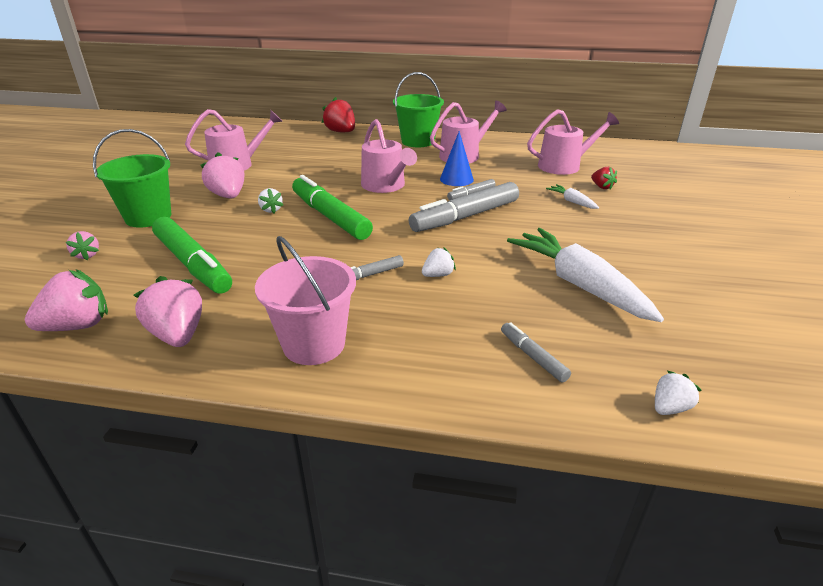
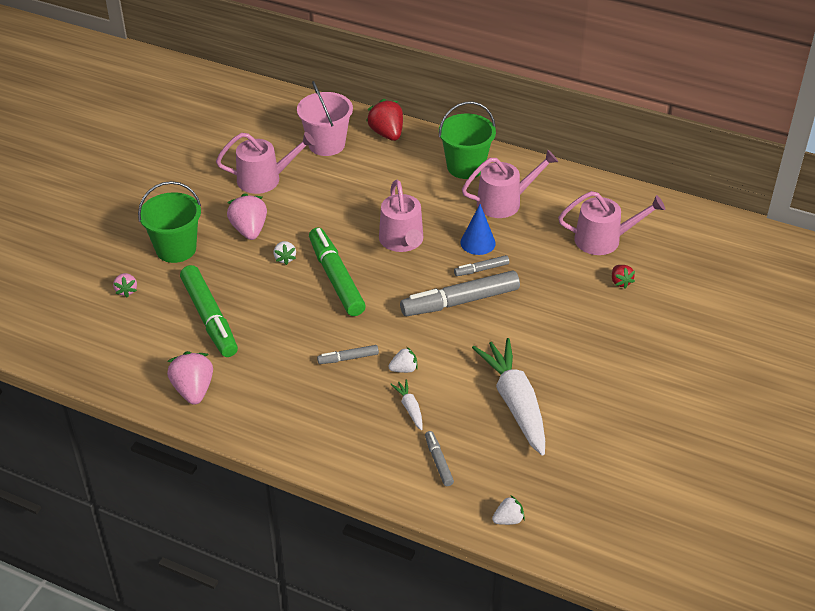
camera: 15 degrees right, 10 degrees up
pink strawberry [25,269,108,331] -> none
pink bucket [255,236,356,365] -> pink bucket moved to [297,81,353,156]
white carrot [546,184,599,209] -> white carrot moved to [390,379,423,430]

